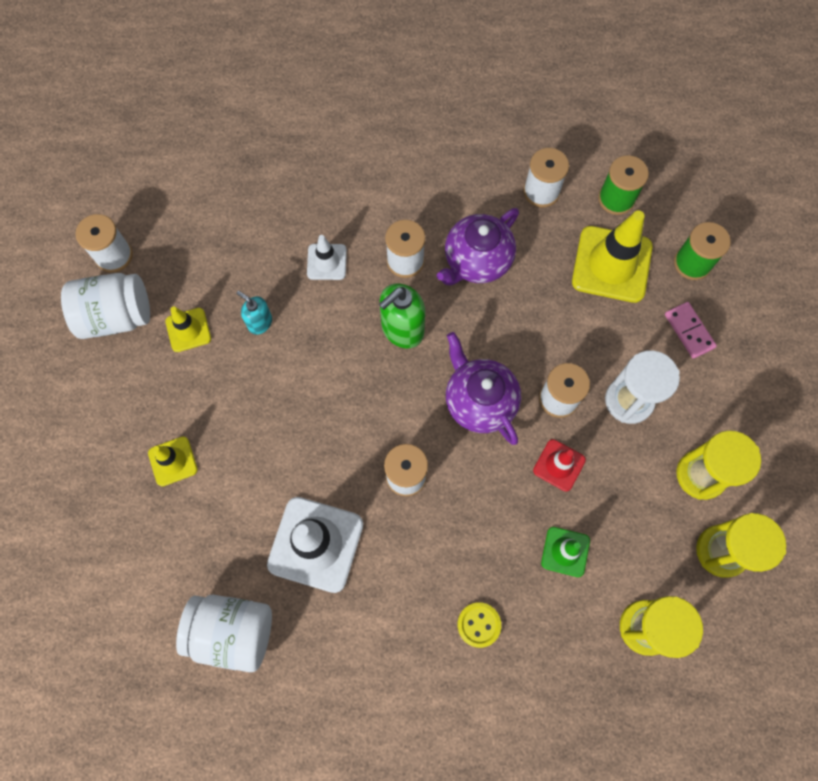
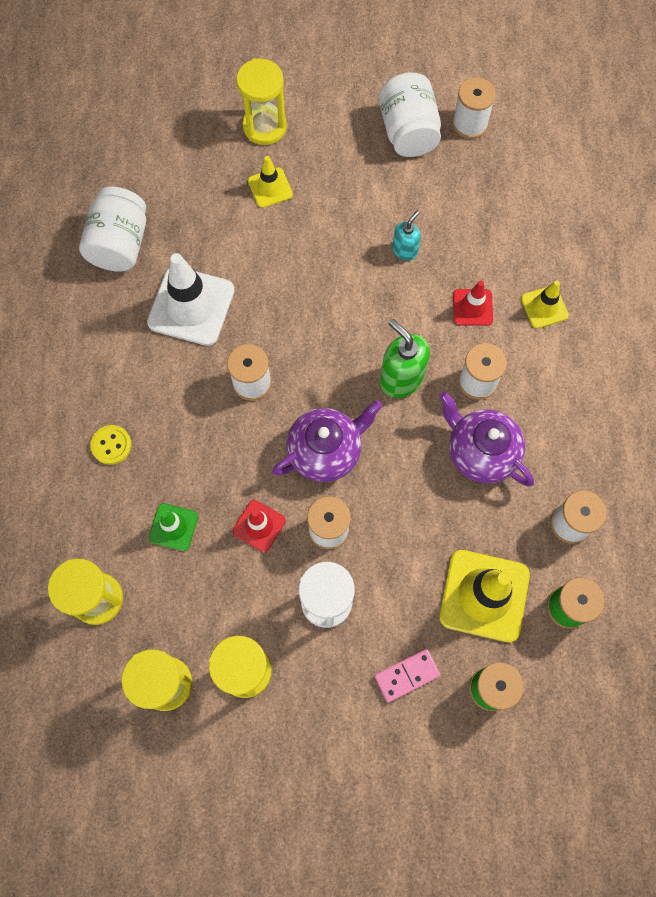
camera: 90 degrees right, 0 degrees up
yellow traffic cone [165,307,211,352] -> yellow traffic cone moved to [521,280,569,328]
white traffic cone [307,235,347,280] -> red traffic cone [453,281,493,326]
none -> yellow hourglass [236,59,287,145]

